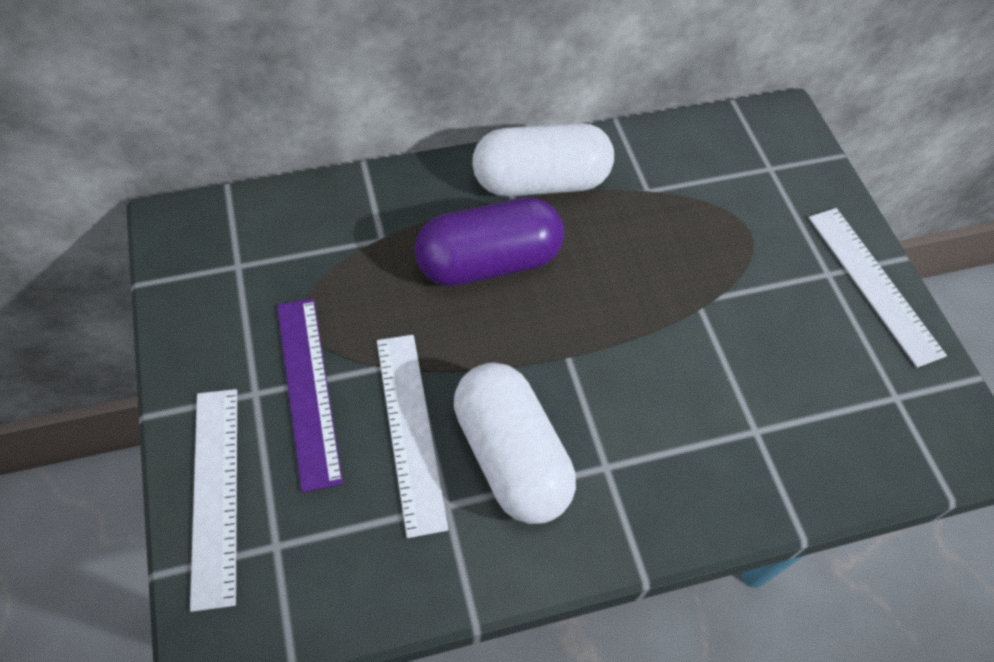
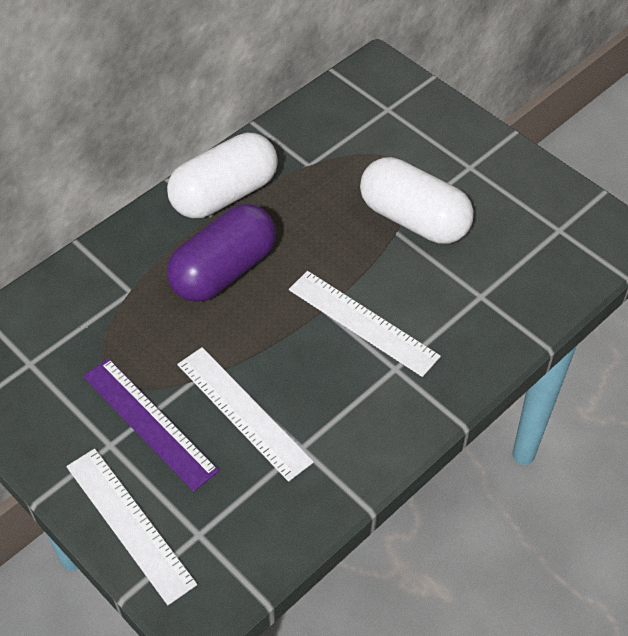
camera: 25 degrees left, 5 degrees down
white capsule [454,362,576,524] -> white capsule moved to [360,157,474,244]
white ruler [809,208,947,368] -> white ruler moved to [289,271,441,377]

